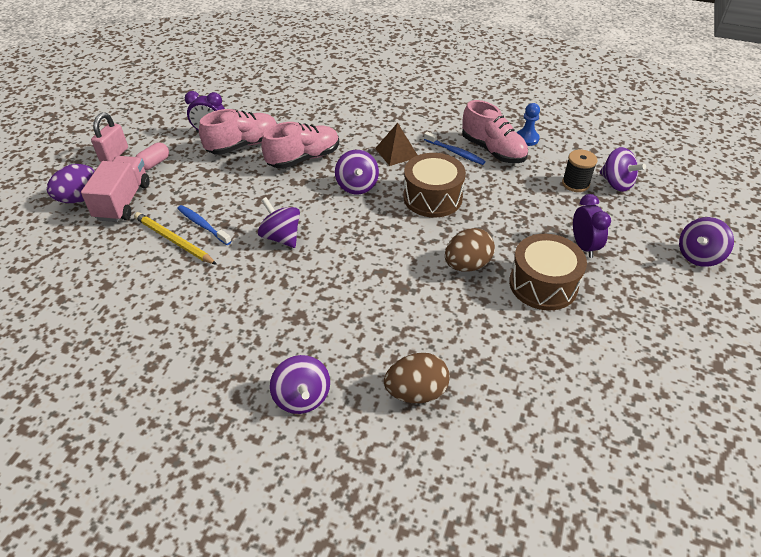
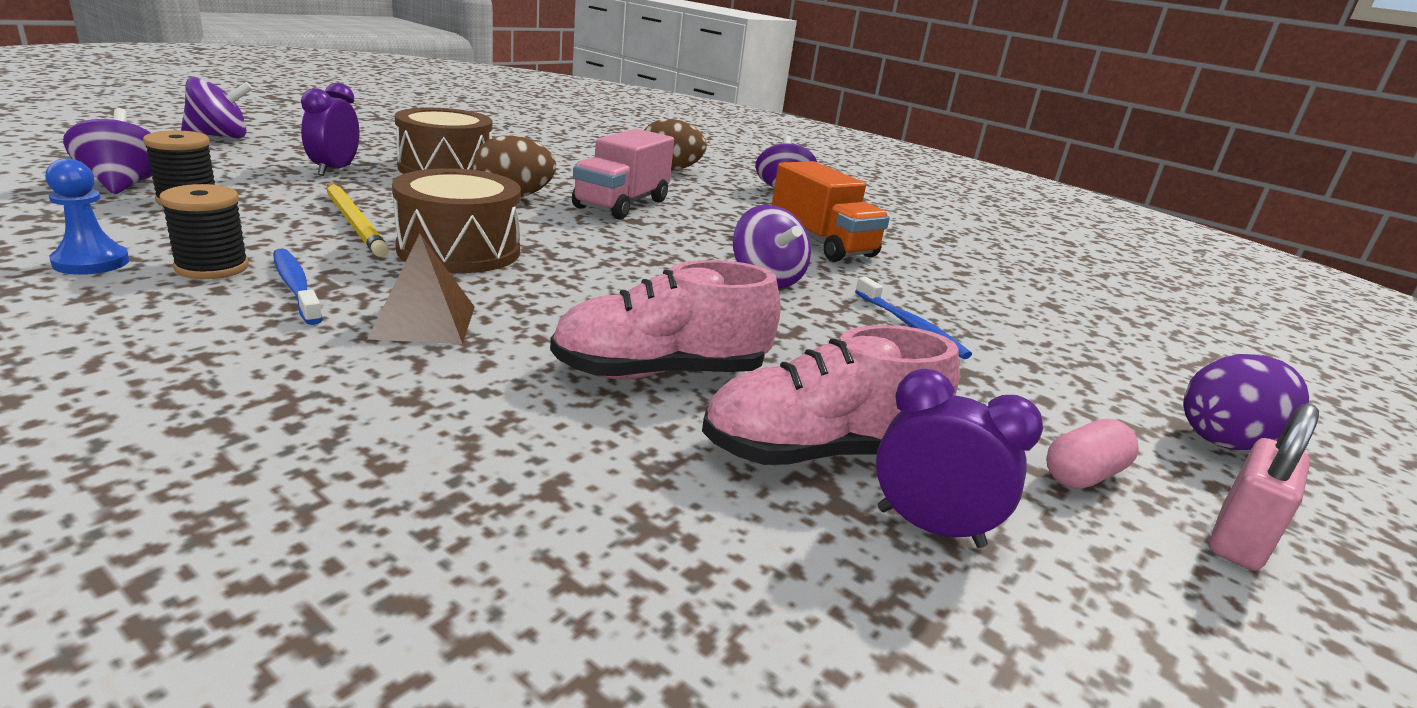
camera: 165 degrees left, 20 degrees down
pink truck [81,156,150,222] -> pink truck moved to [572,128,674,219]
yellow pencil [134,212,217,265] -> yellow pencil moved to [327,183,389,257]
purple spinning top [335,150,379,194] -> none
pink shoe [462,100,528,163] -> black spool [160,184,249,279]
none -> orange truck [772,161,890,262]

